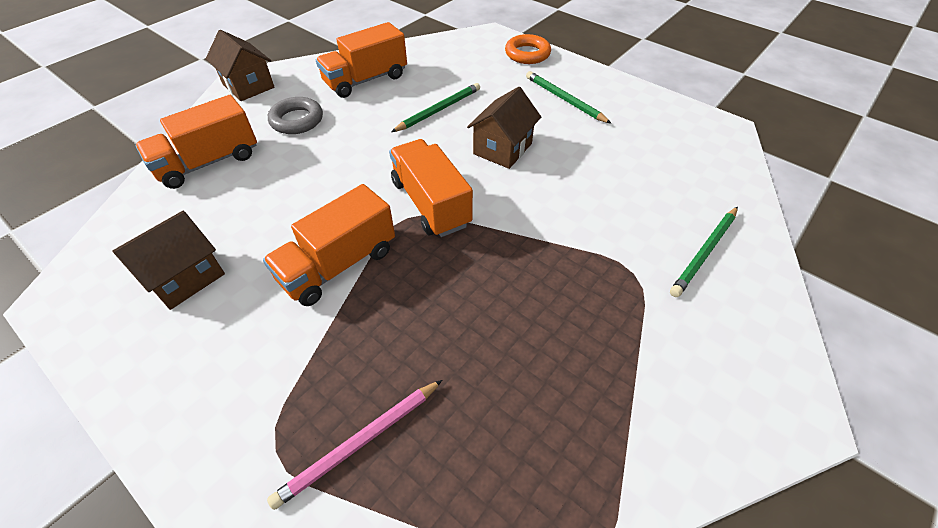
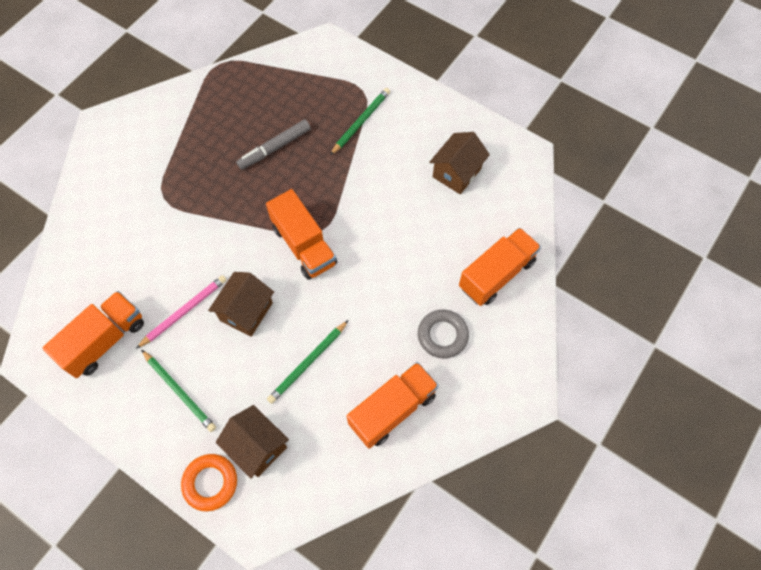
camera: 175 degrees right, 15 degrees up
brown house [206,30,275,101] -> brown house moved to [216,405,289,479]
orange truck [263,184,395,306] -> orange truck moved to [42,291,144,378]
pink pencil [267,380,442,510] -> pink pencil moved to [136,275,227,349]
green pencil [670,207,738,297] -> green pencil moved to [330,88,390,155]
none -> grey marker [236,119,311,170]

